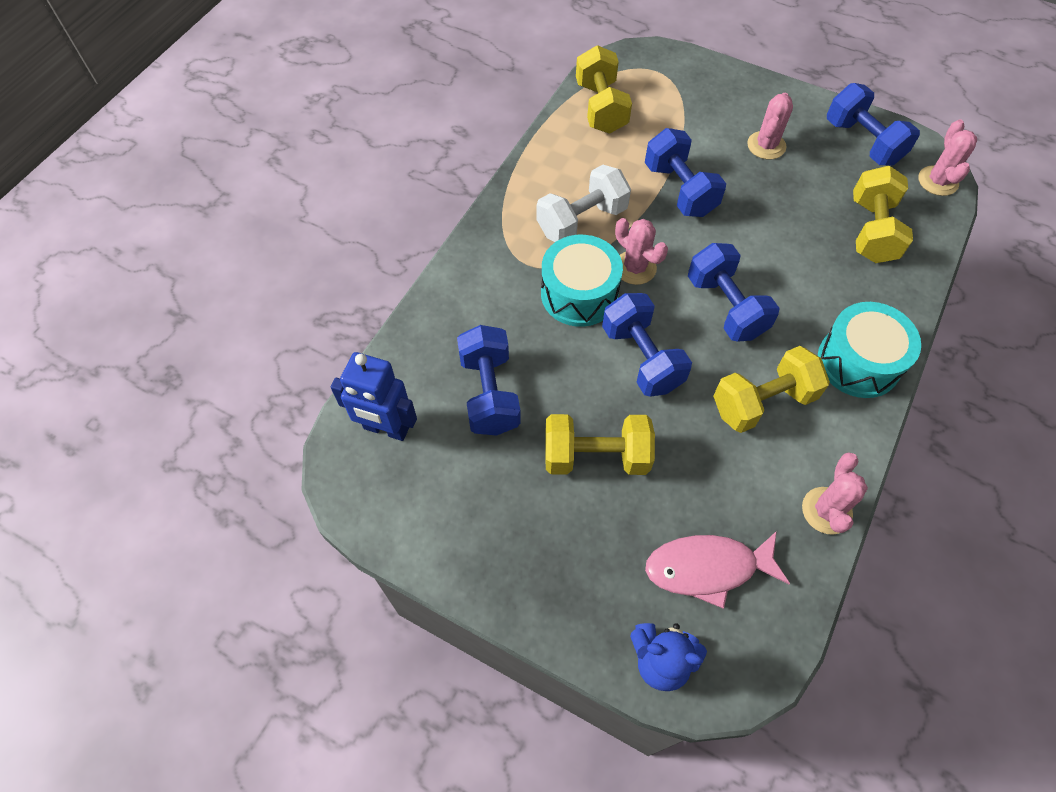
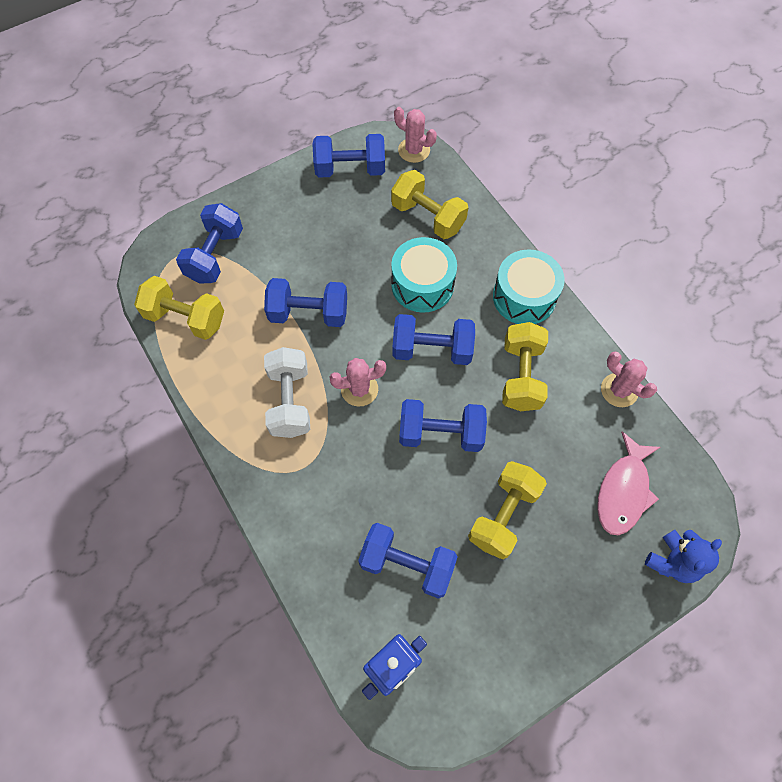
camera: 60 degrees left, 5 degrees up
turquoise drum [541,235,623,327] -> turquoise drum moved to [391,237,457,313]
pink cactus [747,93,793,159] -> none
none -> blue dumbbell [176,203,243,284]

